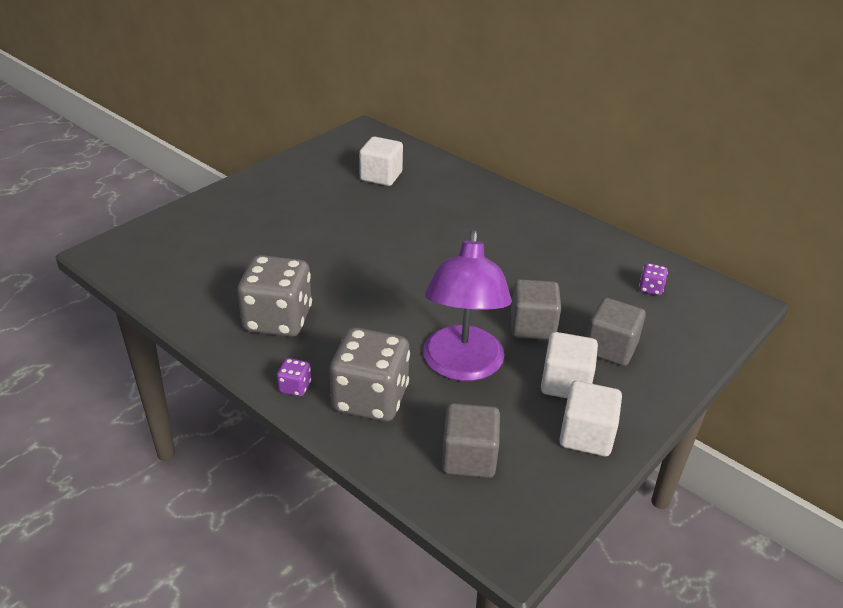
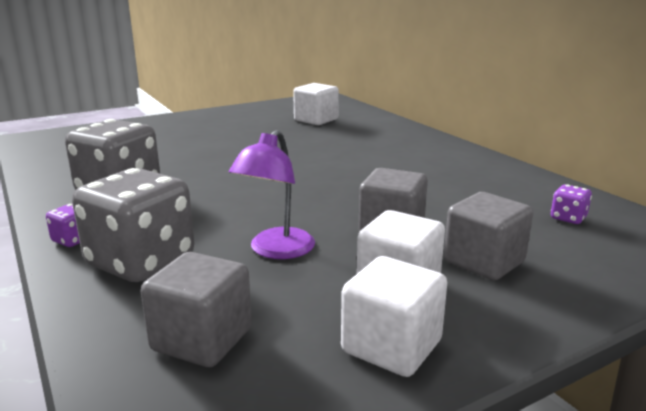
camera: 20 degrees right, 15 degrees down
purple lamp [423,230,512,381] -> purple lamp [229,130,315,259], size x0.62

